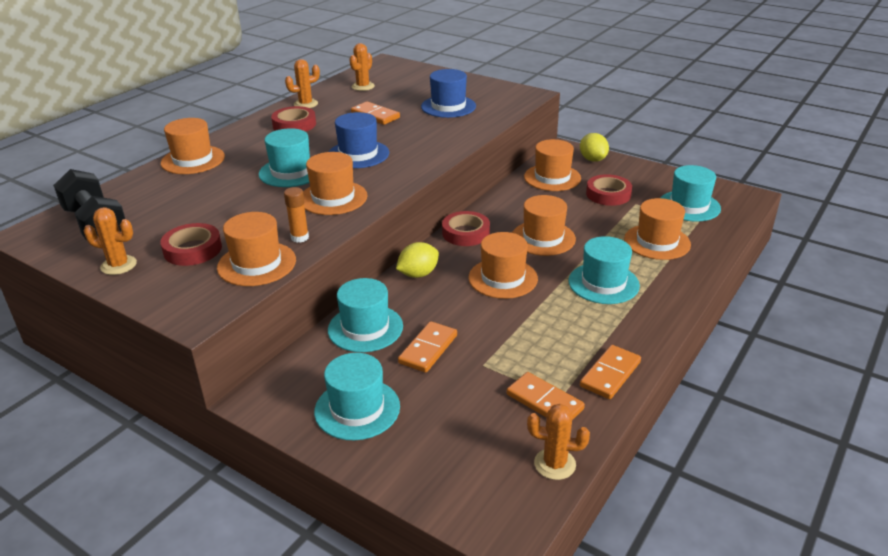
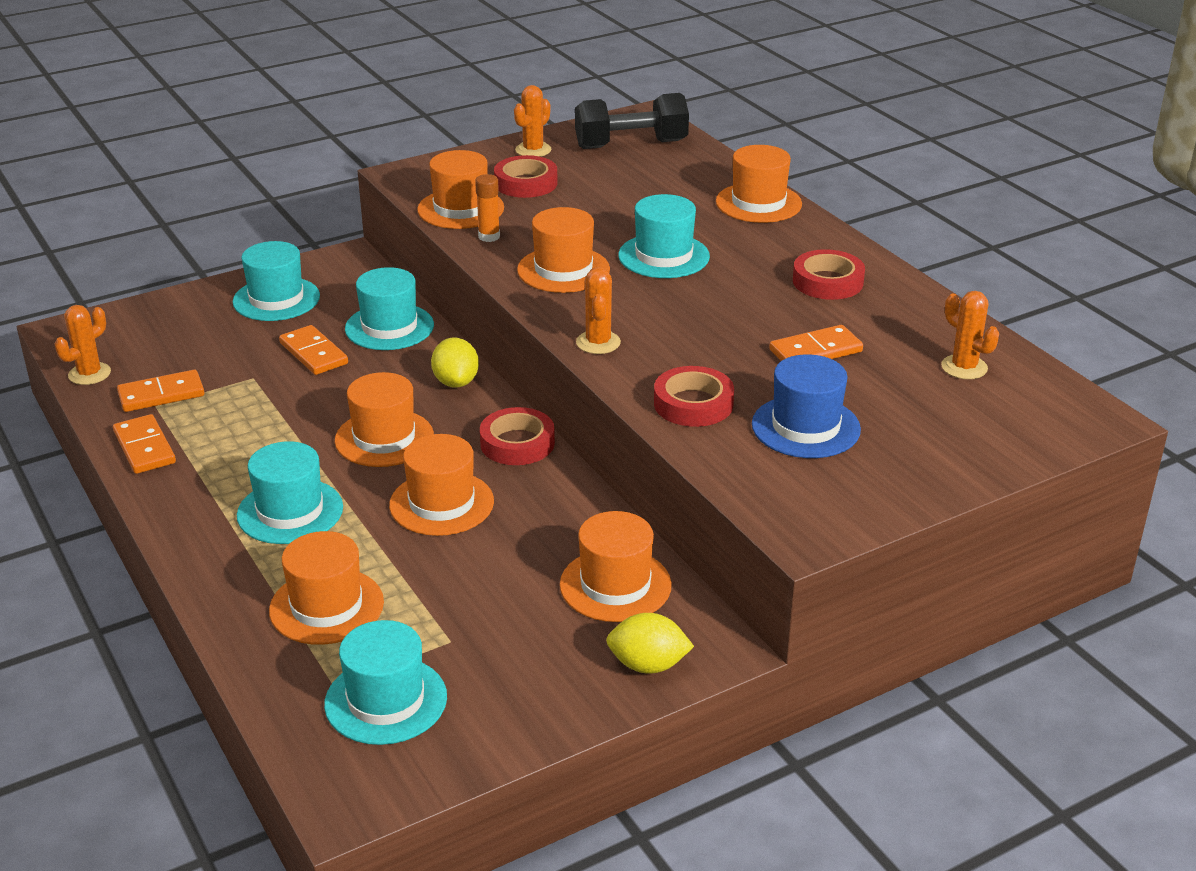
camera: 115 degrees right, 0 degrees up
orange cactus [285,59,320,108] -> orange cactus moved to [576,267,621,354]
blue hat [329,112,389,168] -> none
red tape [586,174,632,206] -> red tape moved to [654,366,734,427]

